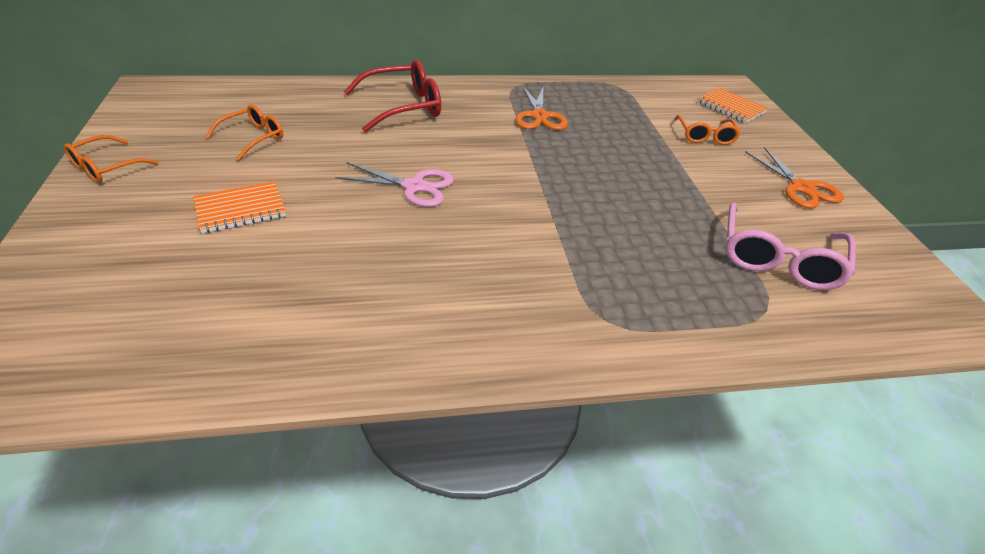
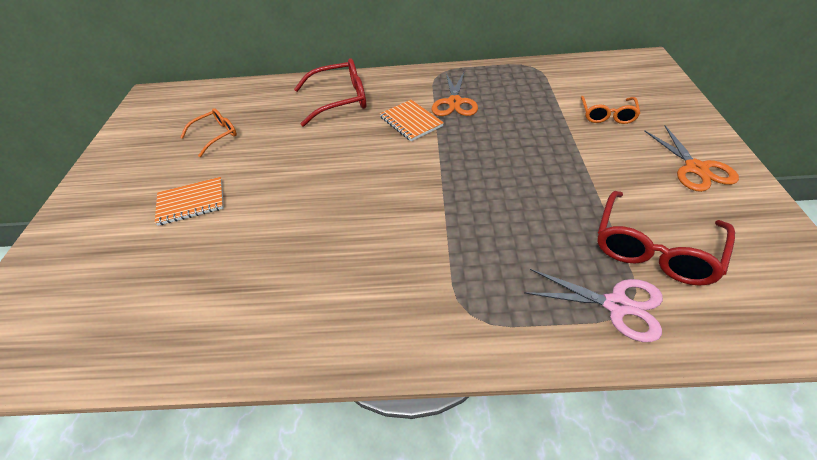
camera: 15 degrees right, 5 degrees up
orange glasses [64,135,159,183] -> none
pink scissors [335,162,454,207] -> pink scissors moved to [524,269,663,342]
orange notebook [697,88,768,123] -> orange notebook moved to [380,100,444,141]
pink glasses [725,202,856,290] -> red glasses [597,191,735,286]

